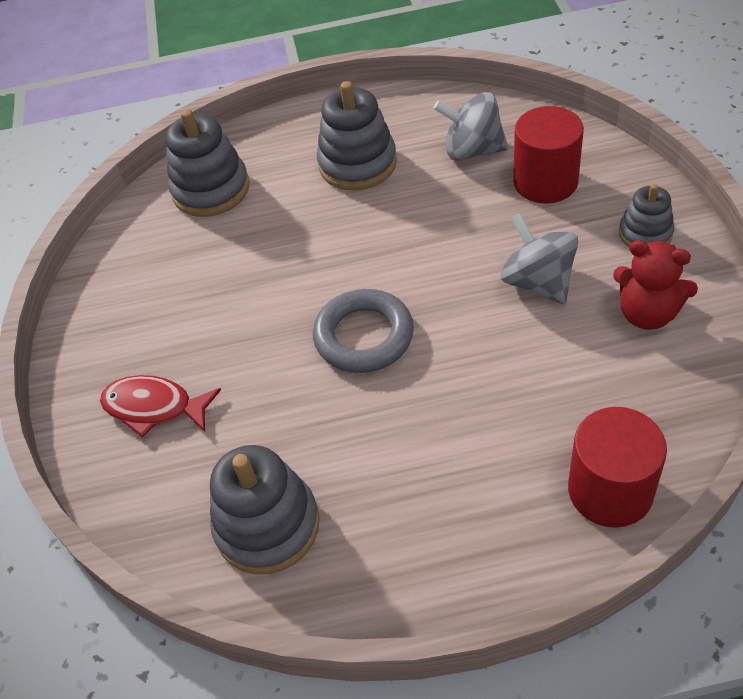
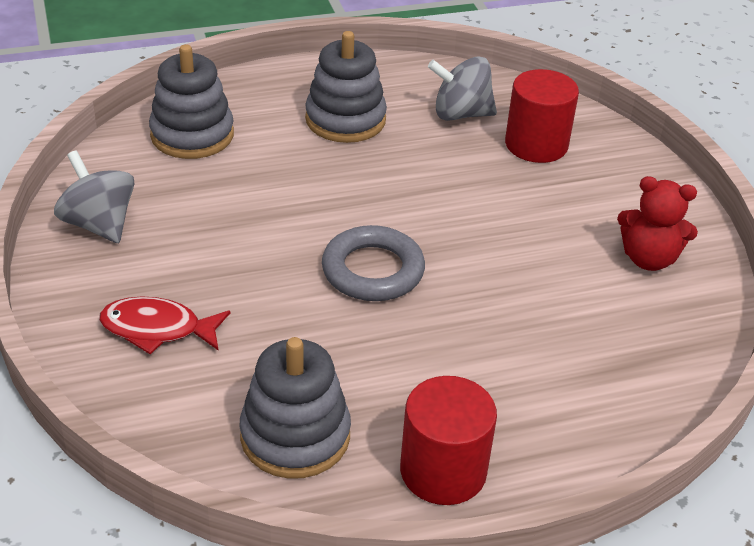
camera: 15 degrees left, 10 degrees down
grey spinning top [501,213,578,304] -> grey spinning top moved to [54,151,135,243]
red cylinder [568,407,667,528] -> red cylinder moved to [400,376,497,505]
grey stacking toy [619,184,674,248] -> none

